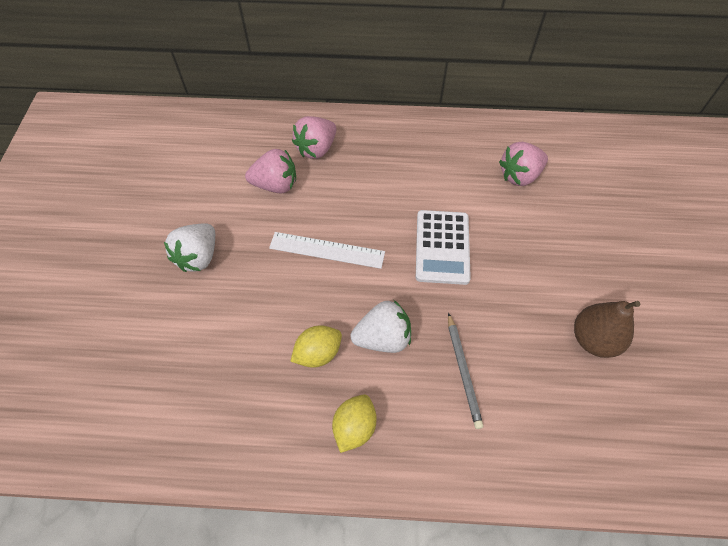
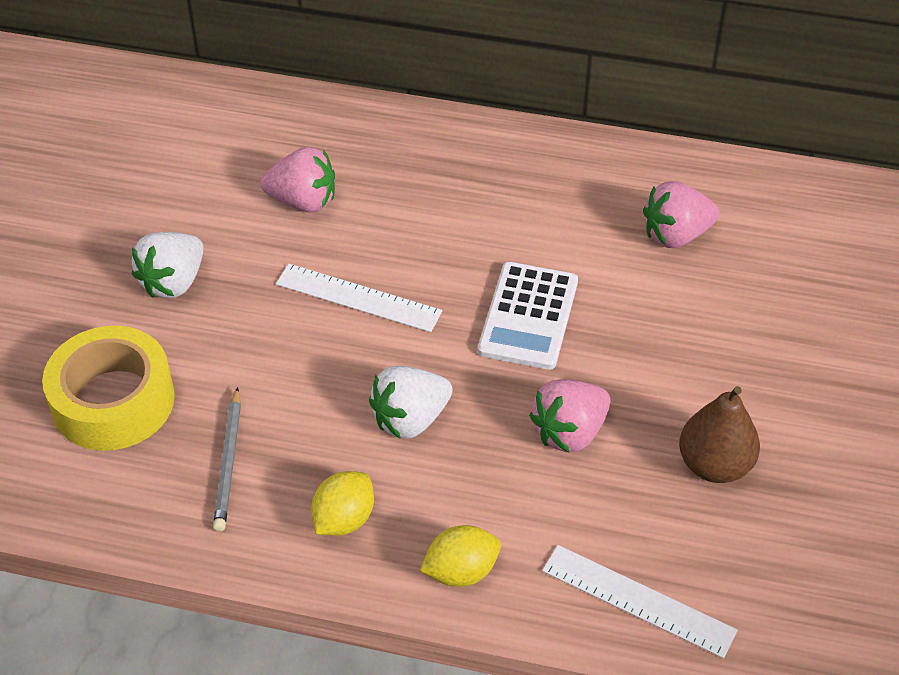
camera: 10 degrees right, 10 degrees down
yellow lemon [290,325,342,368] -> yellow lemon moved to [420,525,501,587]
pink strawberry [292,116,337,159] -> pink strawberry moved to [529,379,611,452]
white strawberry [350,300,411,353] -> white strawberry turned 150 degrees clockwise [369,366,453,439]
grey pencil [448,313,483,429] -> grey pencil moved to [213,387,241,532]
none -> yellow tape [42,326,175,451]
none -> white ruler [542,545,738,658]

